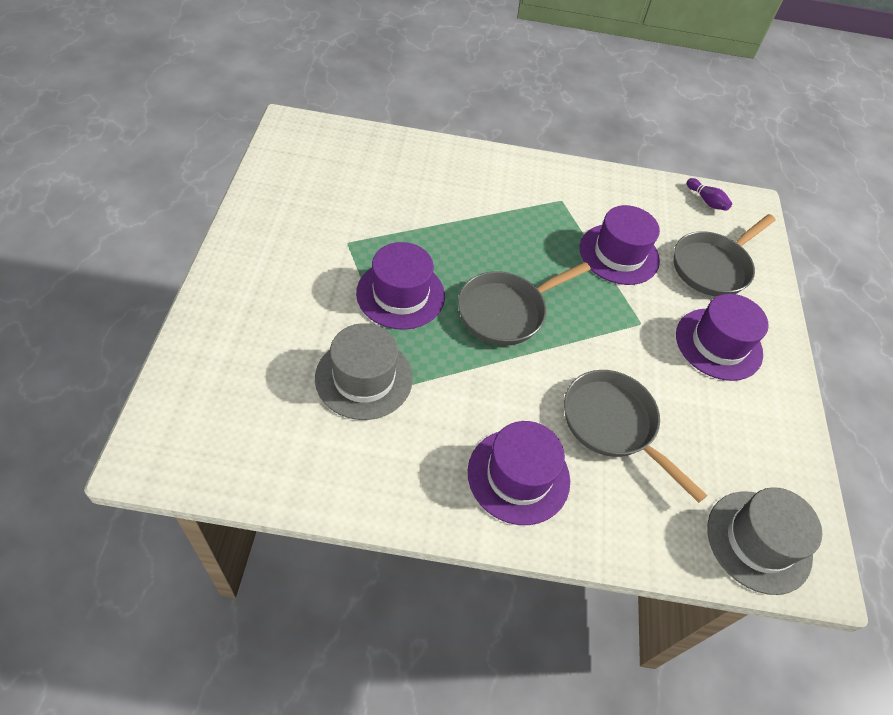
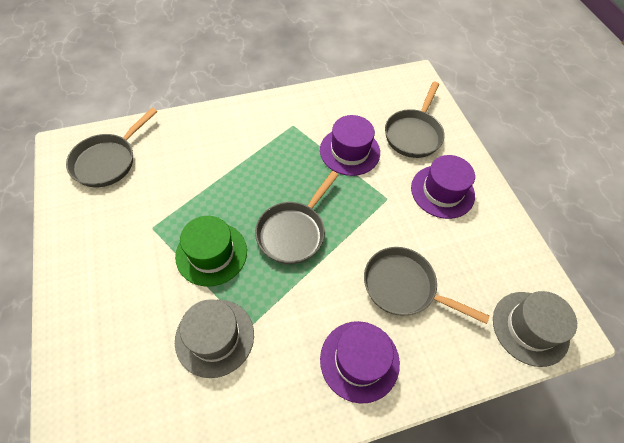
camera: 20 degrees left, 5 degrees up
purple hat [356,242,445,330] -> green hat [175,216,247,287]
purple bowling pin [687,178,732,211] -> none
none -> grey pan [66,108,157,187]

